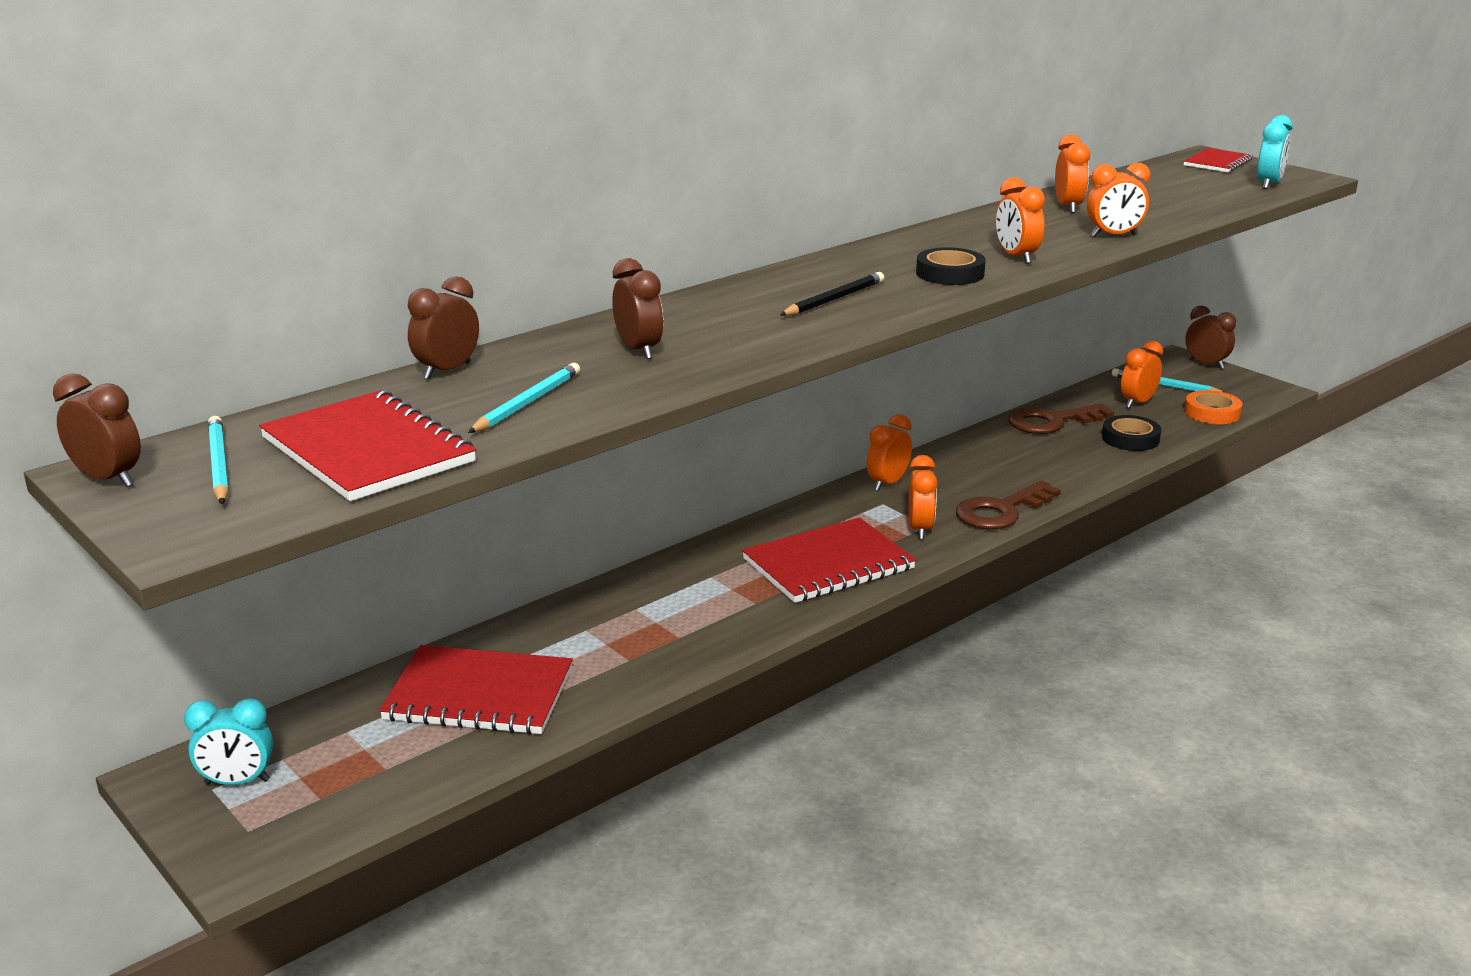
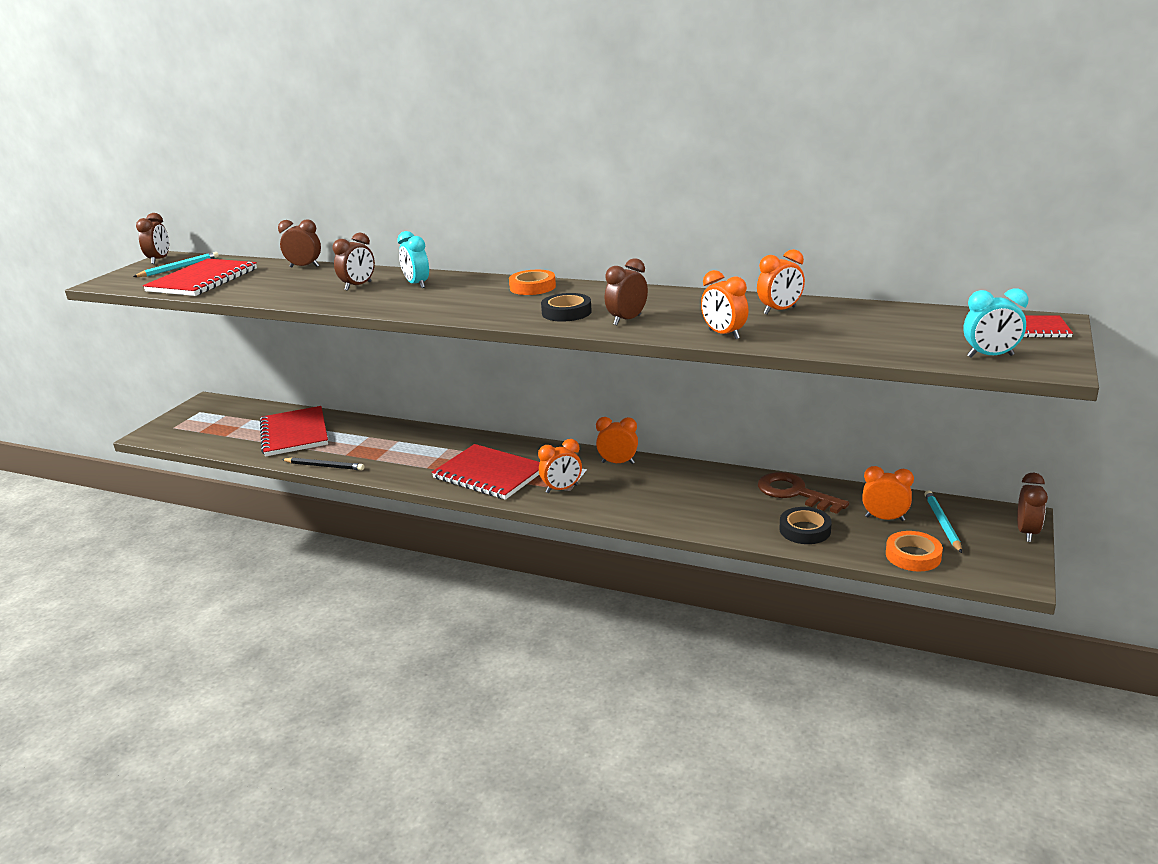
camera: 65 degrees right, 0 degrees up
turquoise clock [184,698,273,785] -> turquoise clock moved to [397,231,429,288]
turquoise pencil [468,363,580,433] -> none
black pencil [780,272,884,316] -> black pencil moved to [281,457,364,471]
brown key [956,480,1061,530] -> none
orange clock [996,177,1045,264] -> brown clock [605,258,648,325]
none -> orange tape [509,270,556,295]

